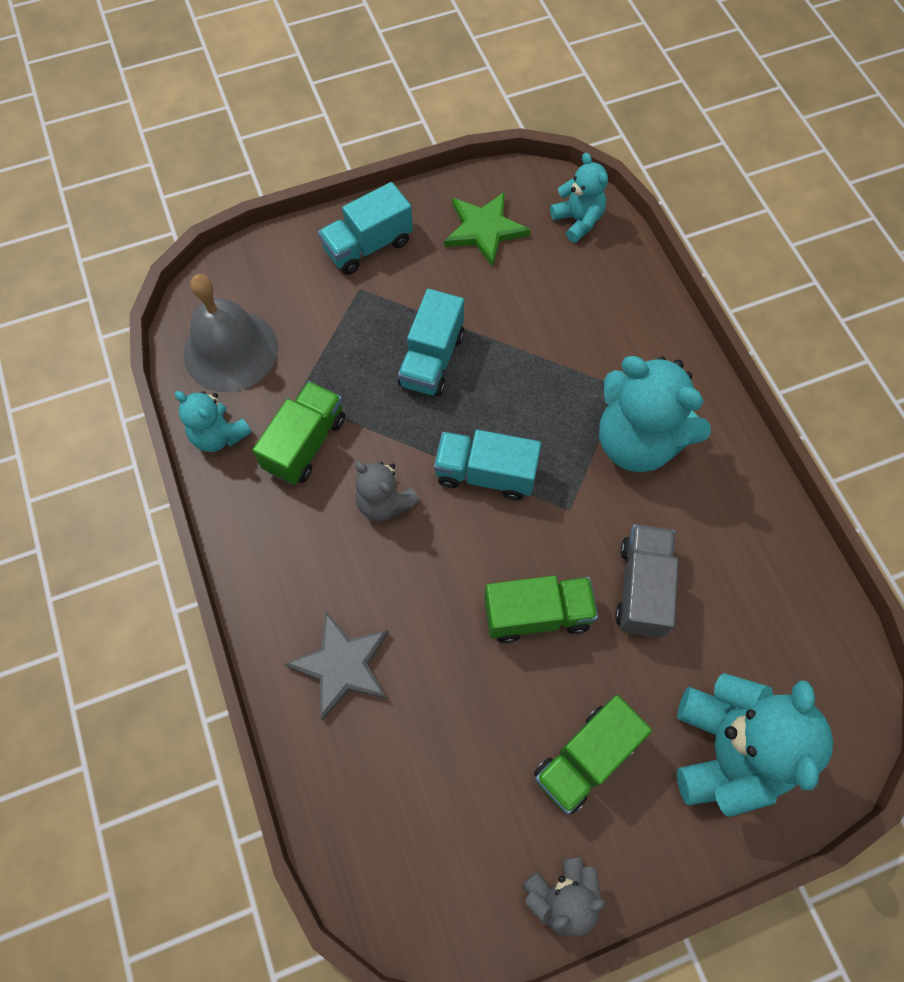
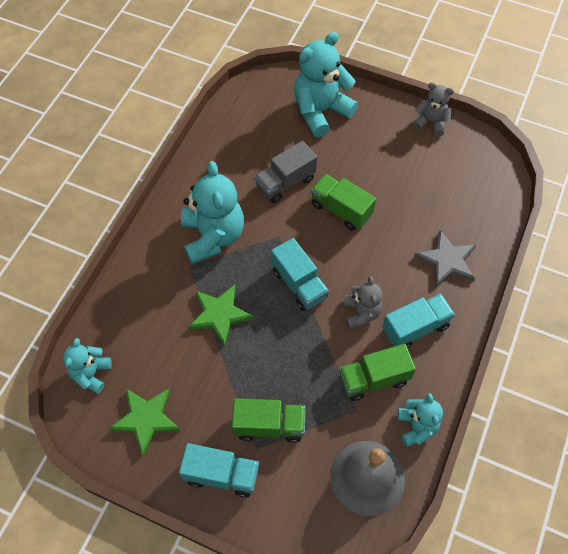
camera: 135 degrees left, 5 degrees down
turquoise truck [398,289,464,397] -> turquoise truck moved to [382,294,455,348]
green truck [534,695,652,814] -> green truck moved to [232,398,306,443]
none -> green star [188,284,254,346]

